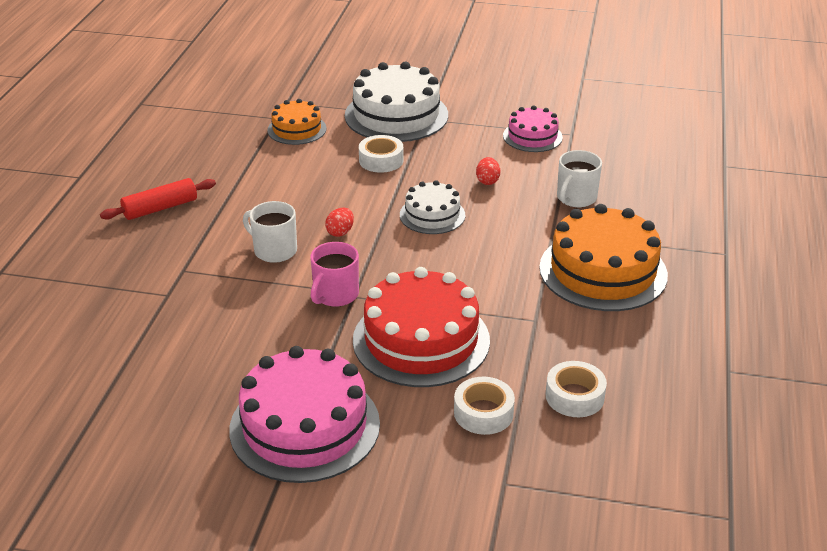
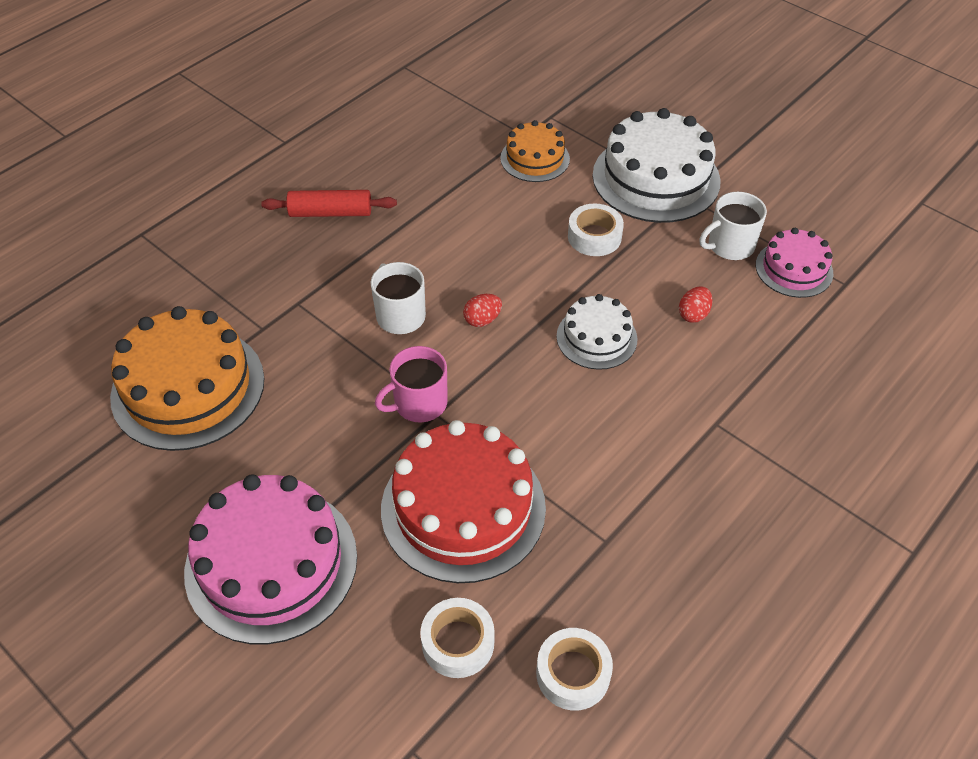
camera: 30 degrees right, 15 degrees up
orange cake [539,204,668,311] -> orange cake moved to [110,306,264,451]
white mug [557,150,602,207] -> white mug moved to [700,192,767,260]

